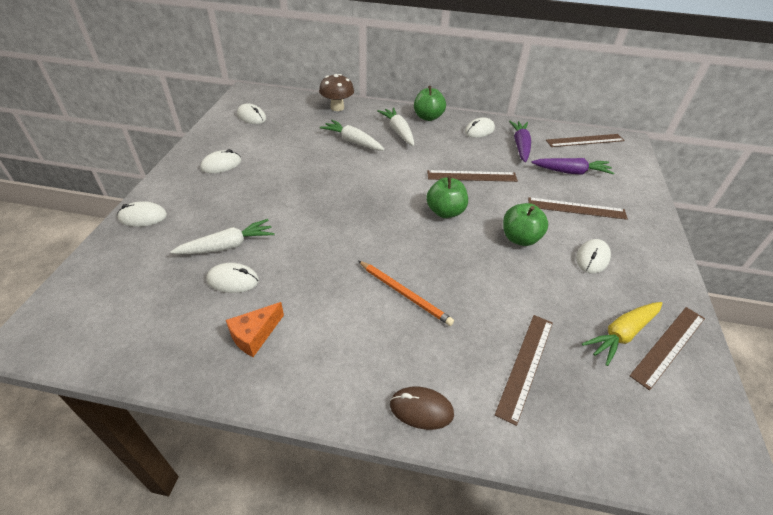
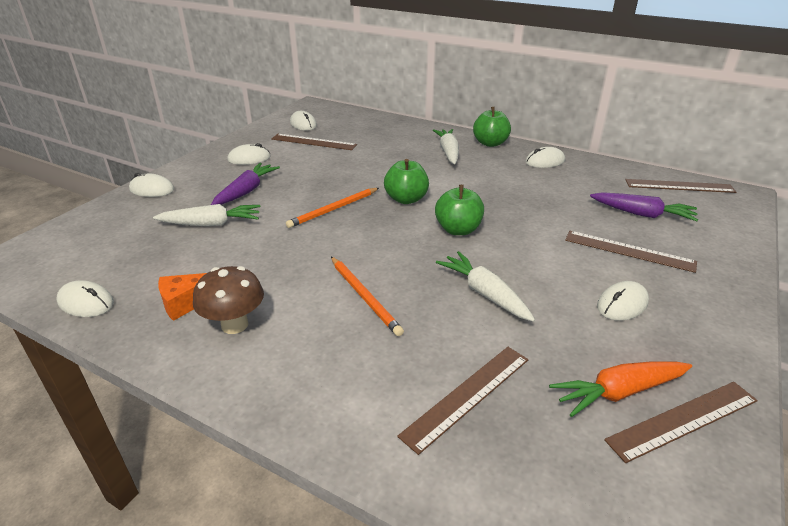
camera: 20 degrees right, 10 degrees down
white mouse [206,263,259,293] -> white mouse moved to [56,280,114,317]
brown mushroom [319,74,354,111] -> brown mushroom moved to [193,266,264,334]
white carrot [320,120,385,151] -> white carrot moved to [436,251,535,322]
brown mouse [390,387,454,430] -> none
brown ruler [427,170,518,182] -> brown ruler moved to [271,134,357,150]
green apple [503,203,548,246] -> green apple moved to [384,159,429,204]
purple carrot [509,121,531,162] -> purple carrot moved to [211,163,280,205]
yellow carrot [582,302,662,366] -> orange carrot [549,361,692,417]
none -> orange pencil [286,188,379,228]

